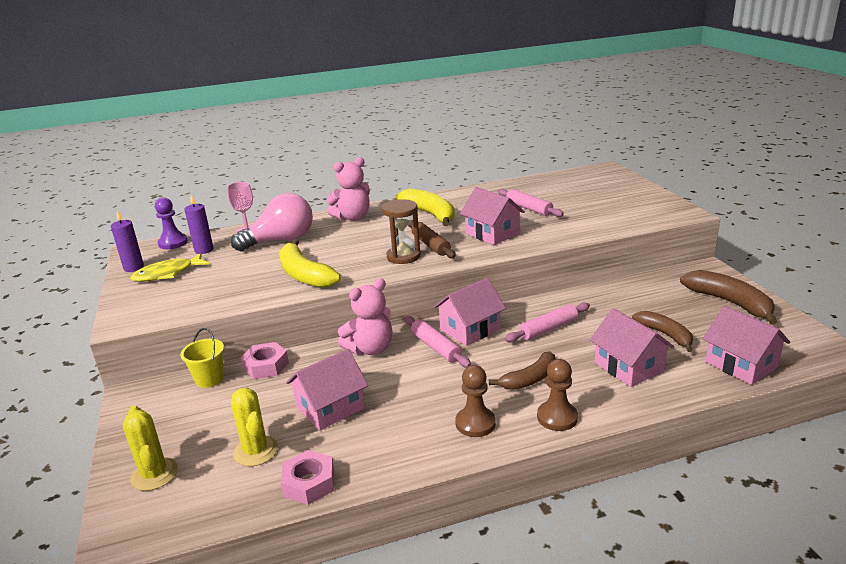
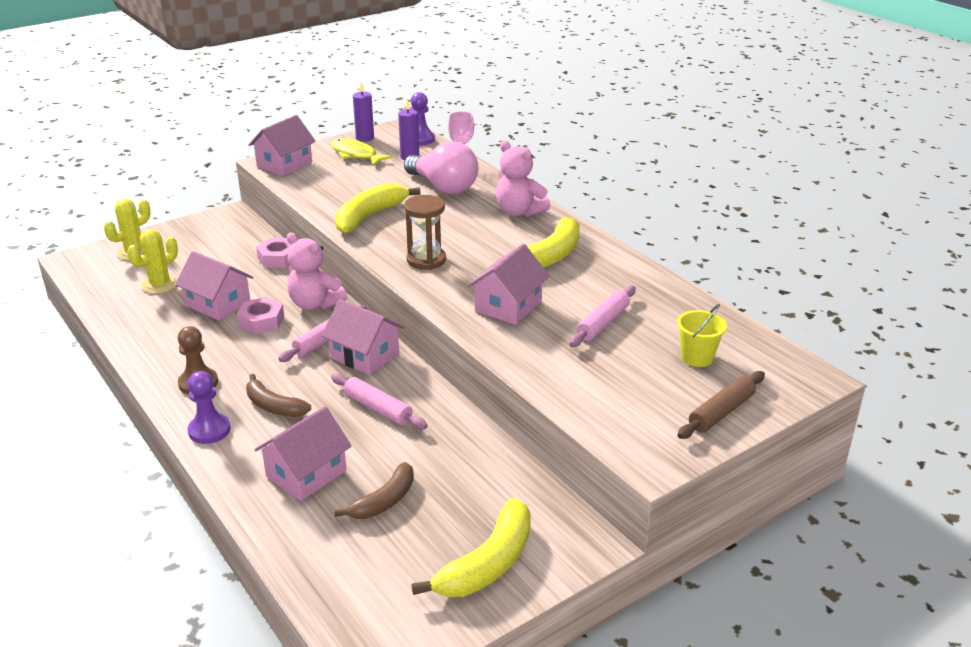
camera: 70 degrees right, 5 degrees up
yellow bucket [180,328,224,388] -> yellow bucket moved to [677,304,727,367]
pink nut [281,450,334,505] -> pink nut moved to [237,297,284,334]
brown rolling pin [408,220,456,258] -> brown rolling pin moved to [677,371,765,439]
brown pawn [537,359,578,431] -> purple pawn [188,371,231,444]
brown banana [680,270,777,325] -> yellow banana [411,498,531,597]
pink house [703,306,790,385] -> pink house moved to [249,115,316,176]

